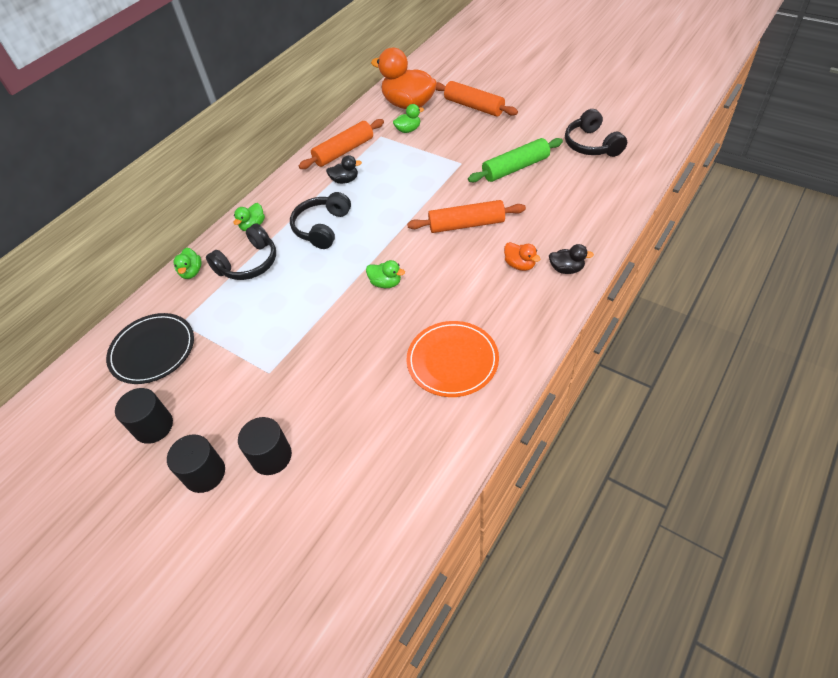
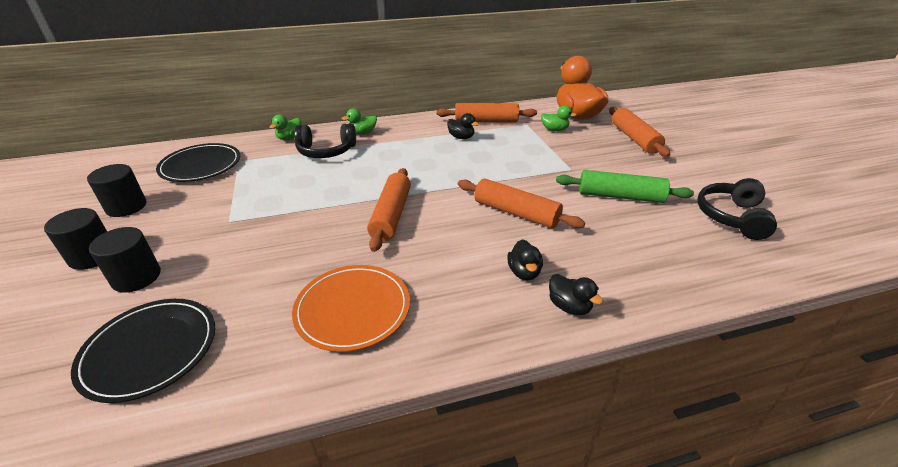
camera: 35 degrees right, 15 degrees down
black headphones [290,192,351,249] -> none
green duck [366,260,405,288] -> orange rolling pin [367,168,411,252]
orange duck [504,242,540,271] -> black duck [507,239,543,281]
none -> black plate [71,299,215,403]

